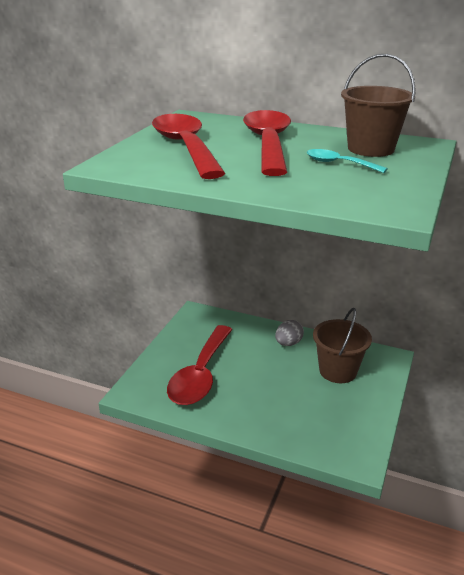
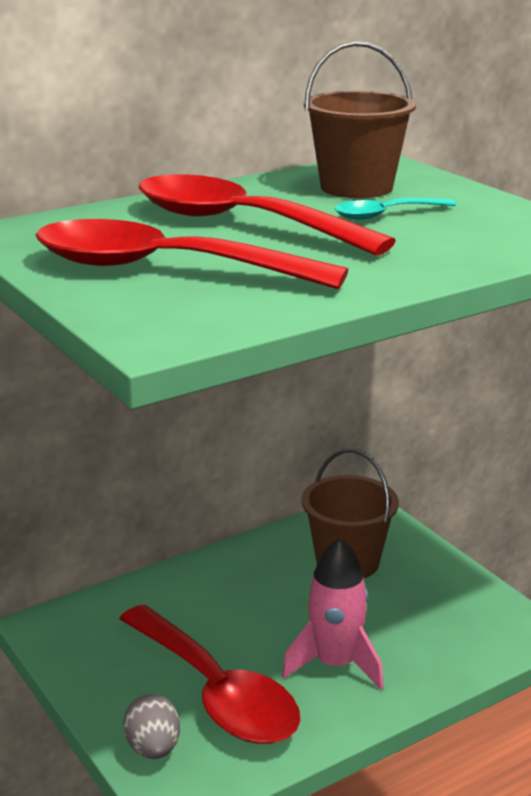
camera: 55 degrees left, 5 degrees down
grey egg [275,320,304,346] -> grey egg moved to [123,694,180,759]
none -> pink rocket [282,538,384,690]

